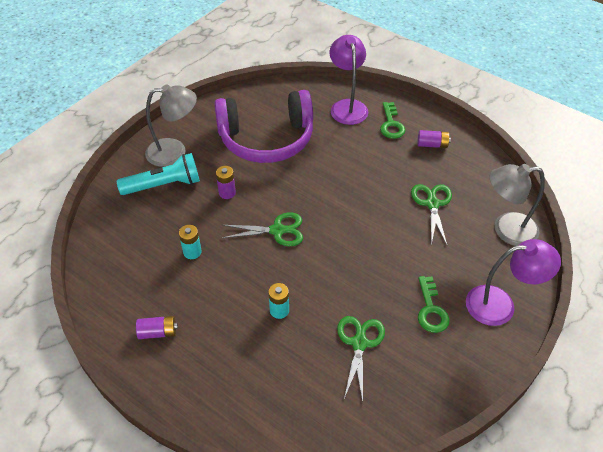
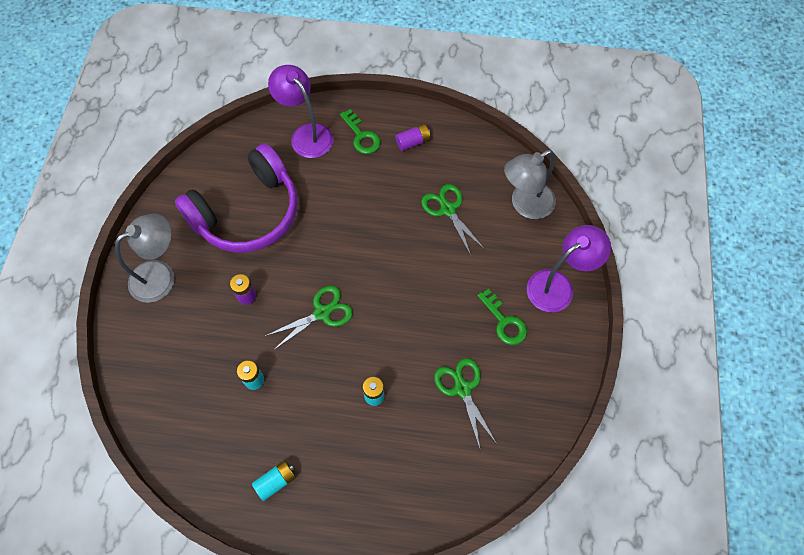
camera: 30 degrees left, 15 degrees up
turquoise flashlight [117,153,200,195] -> none
purple battery [136,316,178,339] -> turquoise battery [252,460,296,501]

